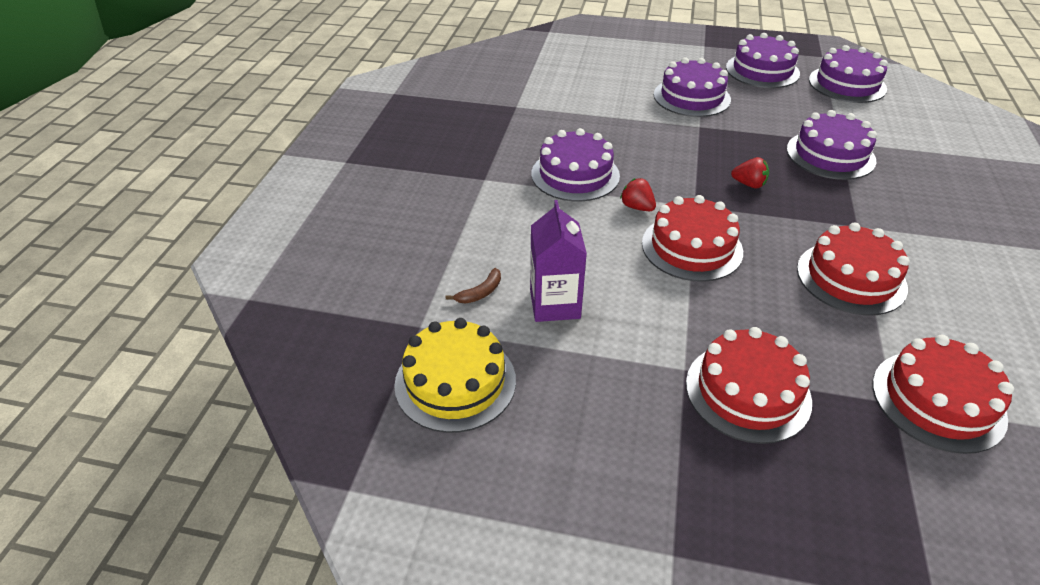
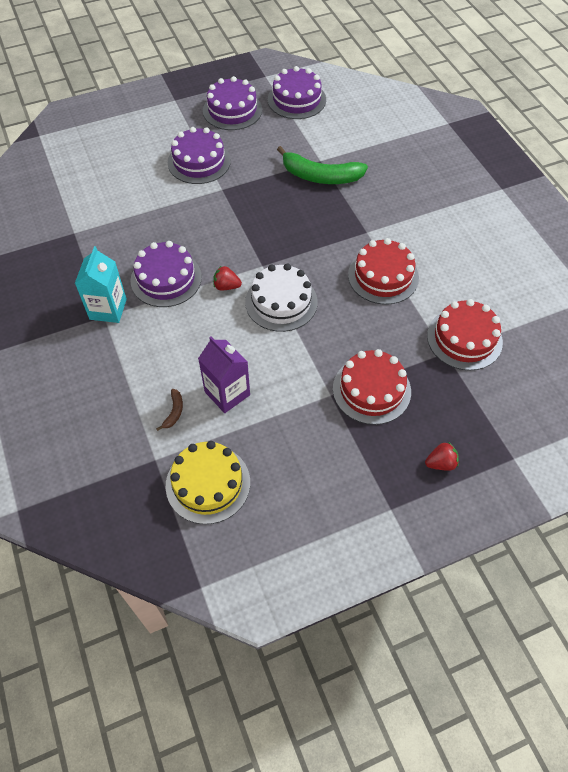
camera: 35 degrees left, 15 degrees up
red cake [642,195,743,282] -> white cake [245,264,318,332]
red strawberry [731,157,769,188] -> red strawberry moved to [425,442,459,471]
purple cake [787,110,877,180] -> green banana [277,146,368,184]
none -> turquoise carton [75,246,127,323]

